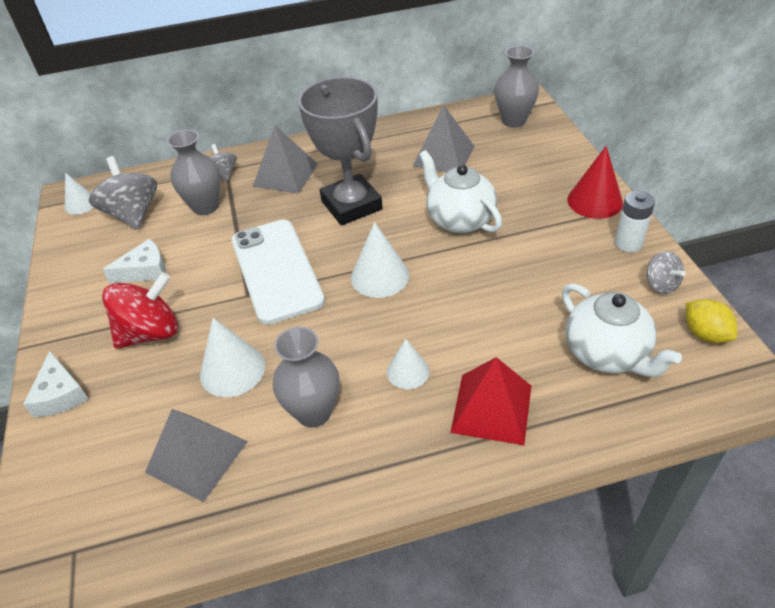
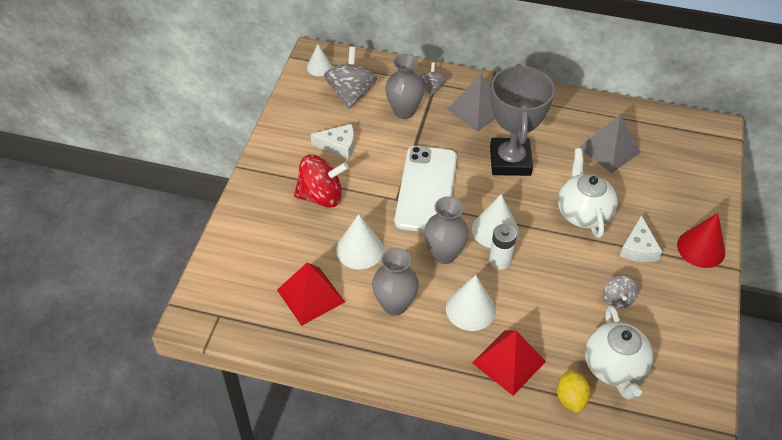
camera: 25 degrees right, 5 degrees up
white cheese [23,351,88,417] -> white cheese moved to [620,215,662,262]
grey pyramid [145,409,248,502] -> red pyramid [277,262,345,326]
white cone [387,339,429,389] -> white cone [446,275,496,331], size x1.57
grey vase [495,45,539,128] -> grey vase moved to [424,196,469,264]
white battery [615,191,655,252] -> white battery moved to [489,224,517,270]
grey spinning top [647,251,686,294] -> grey spinning top moved to [603,276,638,309]
yellow lemon [686,299,737,343] -> yellow lemon moved to [557,369,591,413]

